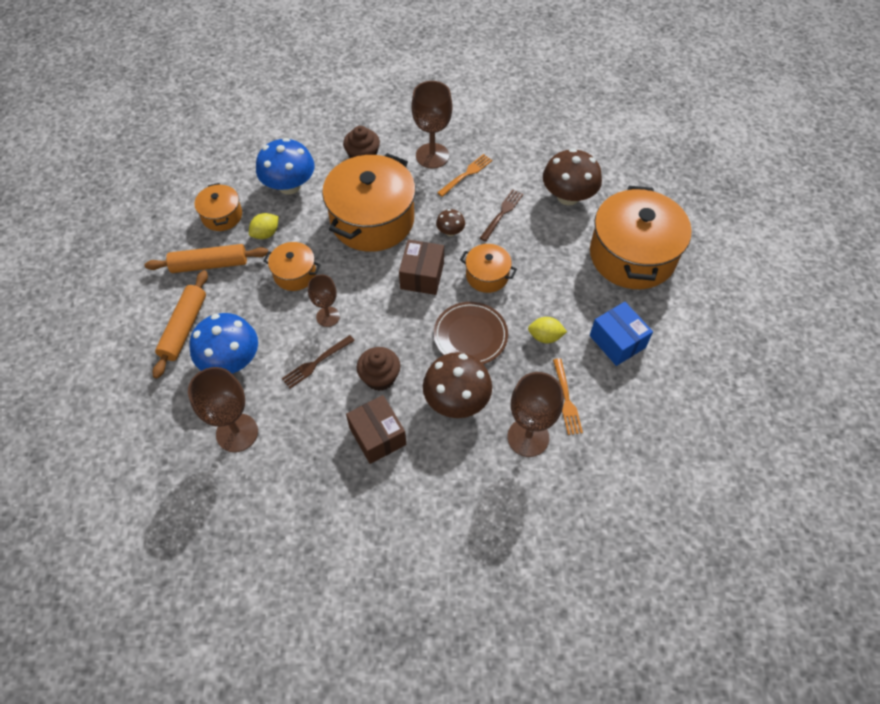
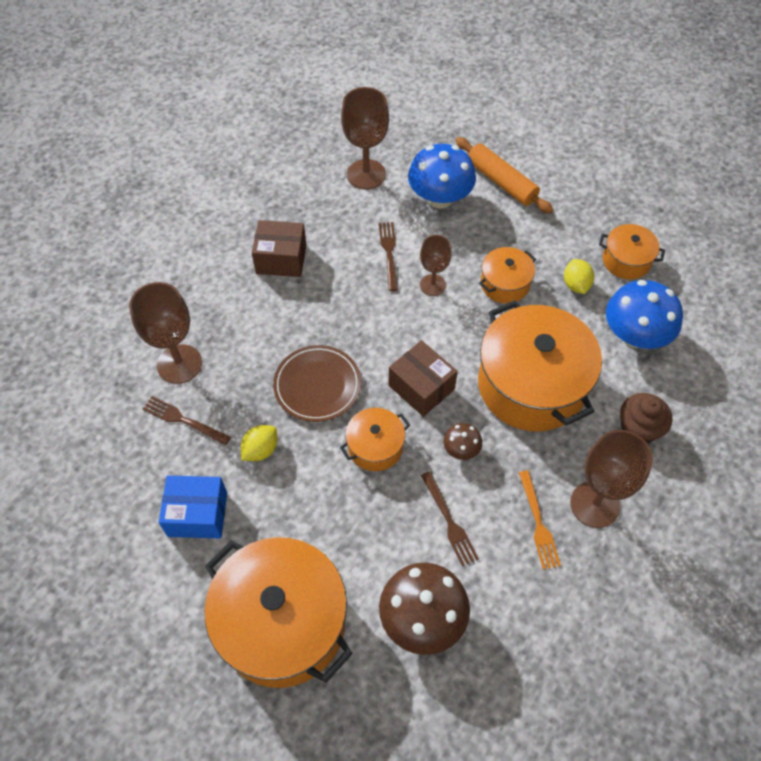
camera: 125 degrees right, 0 degrees up
orange rolling pin [145,244,269,273] -> none
brown cupcake [357,347,400,391] -> none
brown mushroom [423,352,492,418] -> none
orange fork [553,358,583,435] -> brown fork [143,396,231,445]

